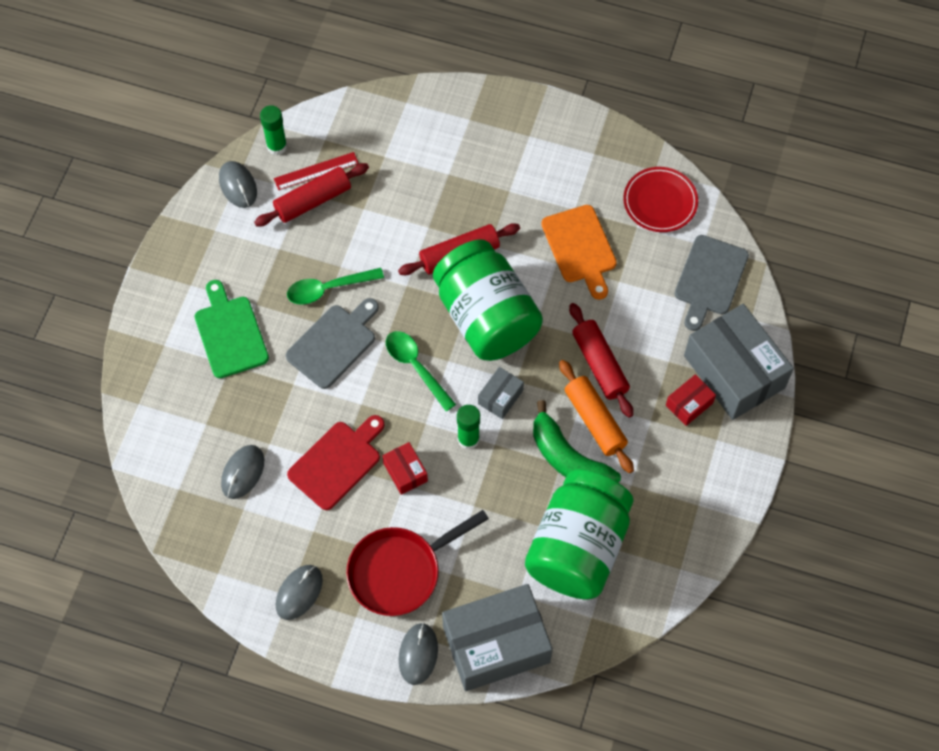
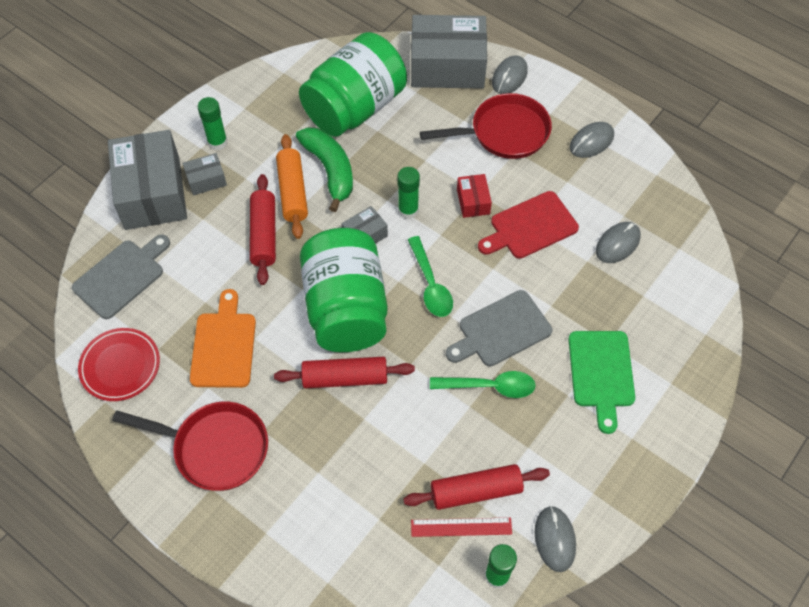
camera: 160 degrees left, 5 degrees down
red box [666,374,716,426] -> grey box [182,153,227,195]
none -> red pan [112,402,268,491]
none -> green glue stick [198,97,228,150]

